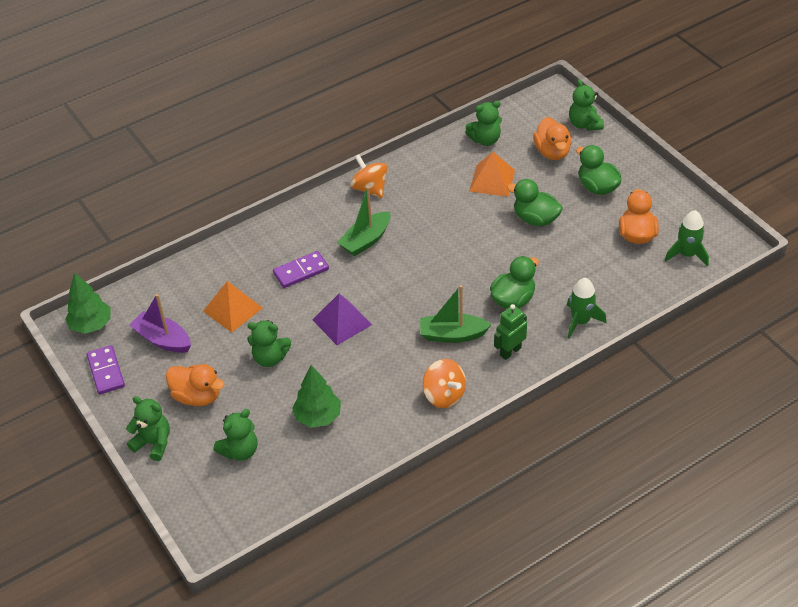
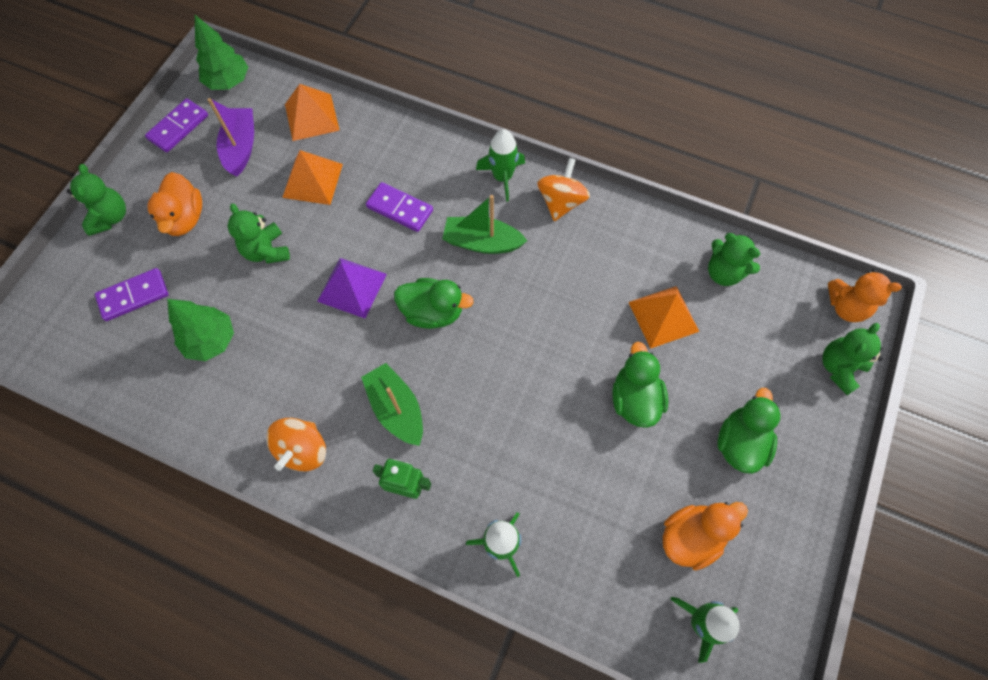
camera: 55 degrees right, 20 degrees up
green teddy bear [213,409,258,461] -> purple domino [95,268,169,321]
green duck [490,256,539,309] -> green duck moved to [394,278,474,329]
orange duck [533,117,572,160] -> none
none -> orange pyramid [285,84,340,141]
none -> green rocket [476,129,525,202]
none -> orange teddy bear [828,269,902,322]

